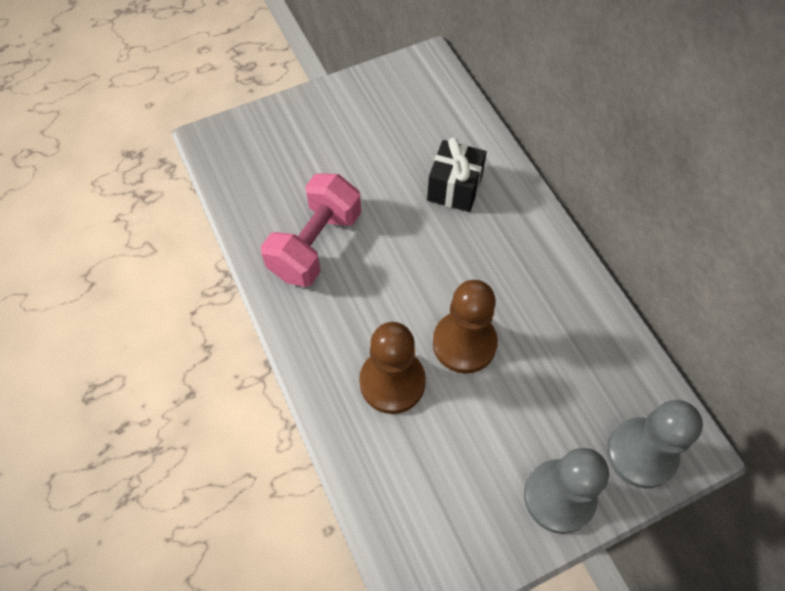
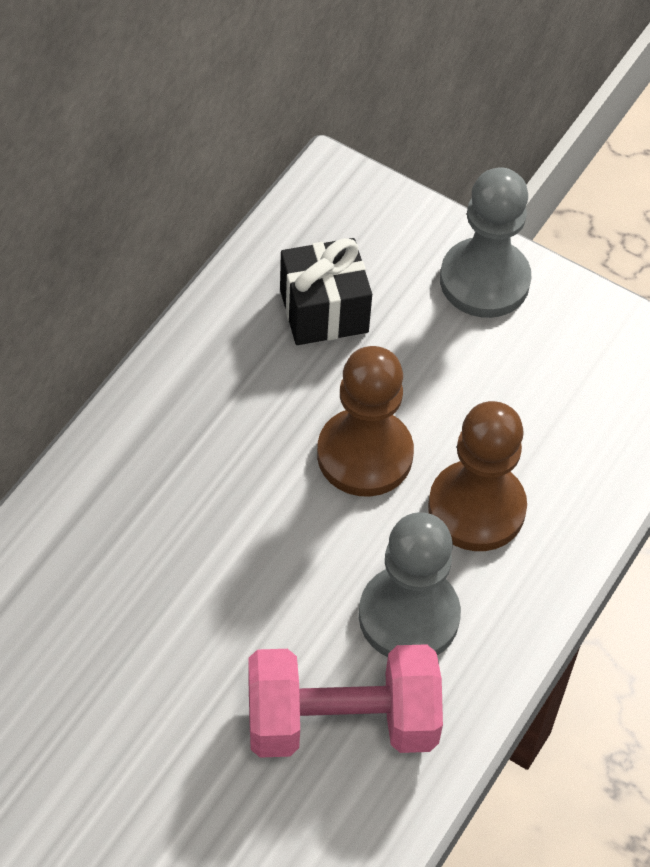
camera: 125 degrees left, 5 degrees down
black gift [427,137,487,212] -> black gift moved to [280,238,372,345]
grey pawn [607,400,703,489] -> grey pawn moved to [359,512,461,657]

